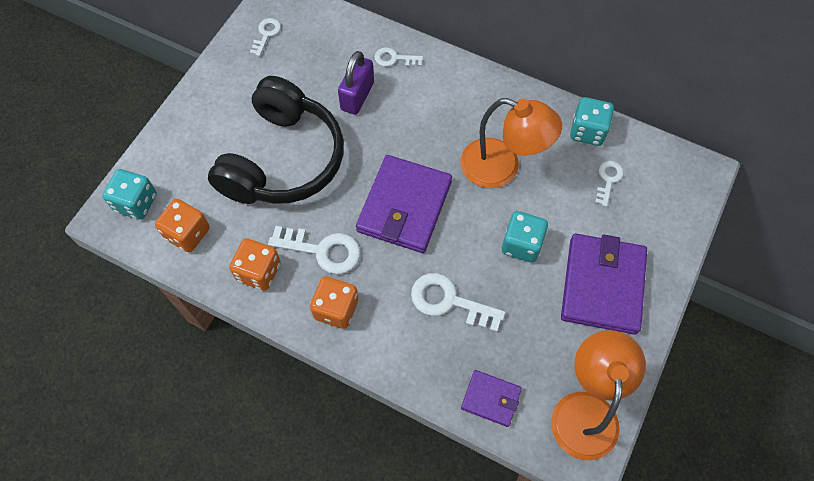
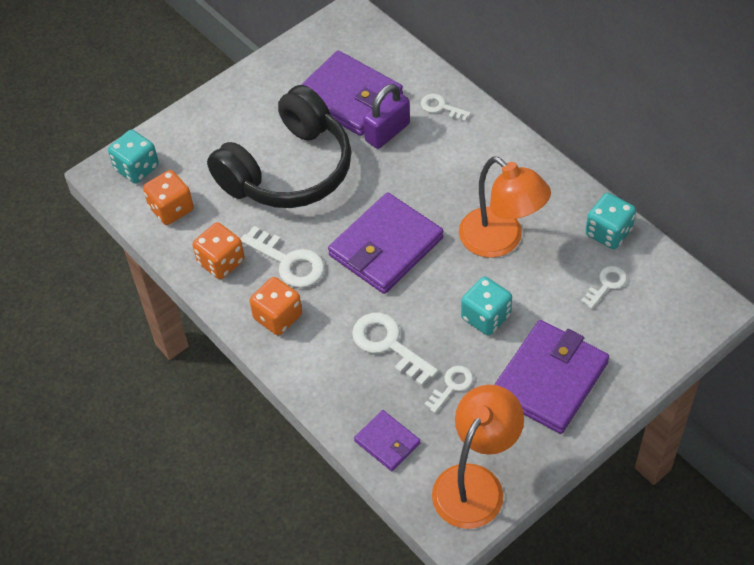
camera: 25 degrees right, 10 degrees down
white key [250,18,281,56] -> white key moved to [424,366,473,413]
none -> purple wallet [301,50,403,136]

